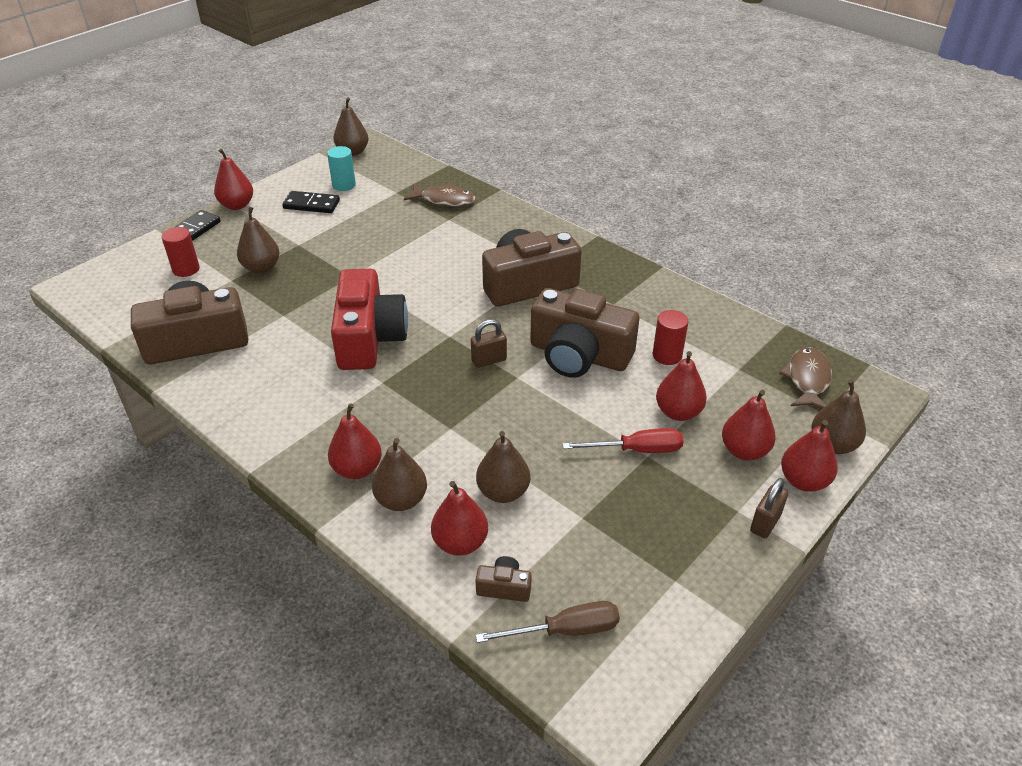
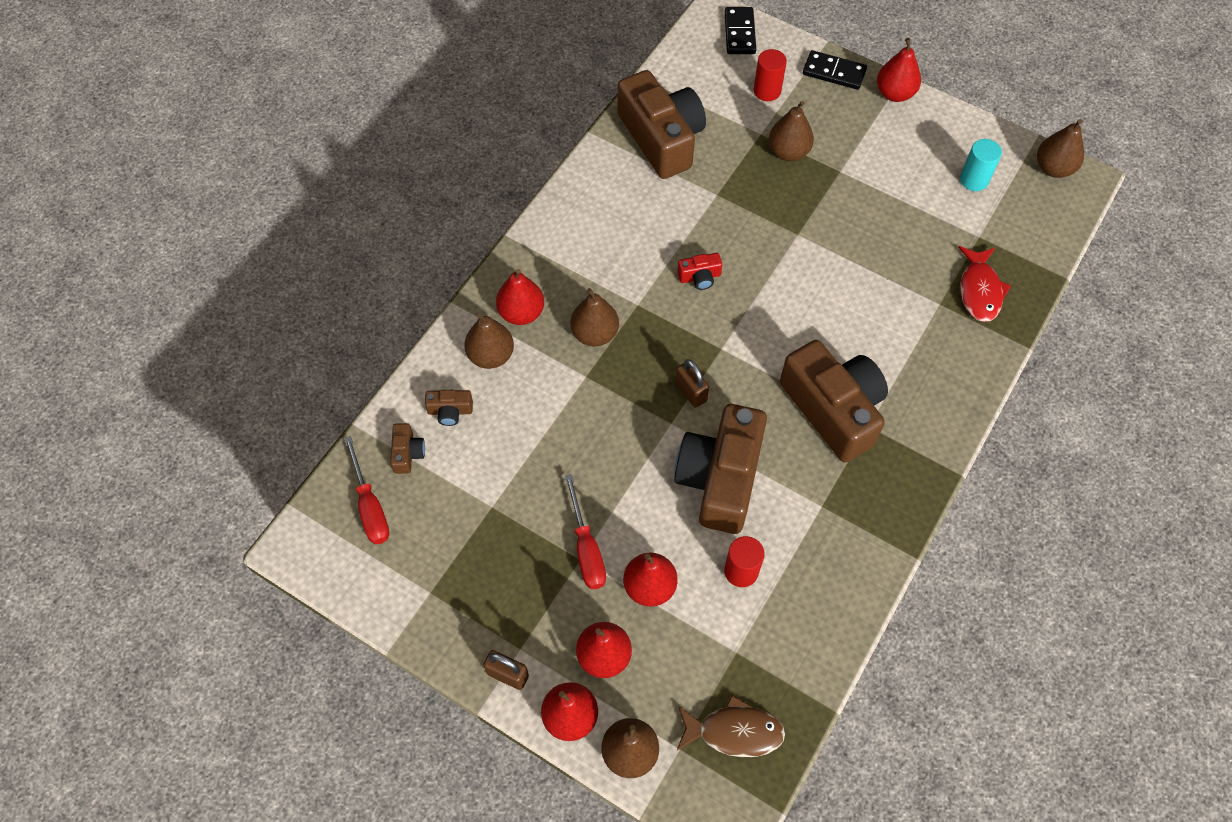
camera: 80 degrees right, 20 degrees up
black domino [282,191,340,213] -> black domino moved to [725,7,756,54]
red camera [331,269,408,370] -> red camera [677,253,722,290], size x0.41
brown fish [404,184,476,207] -> red fish [958,246,1011,322]
red pear [431,481,488,556] -> brown camera [425,390,473,426]
brown pear [476,431,530,503] -> brown pear moved to [570,288,619,346]
brown screwdriver [476,601,620,643] -> red screwdriver [344,436,389,544]

